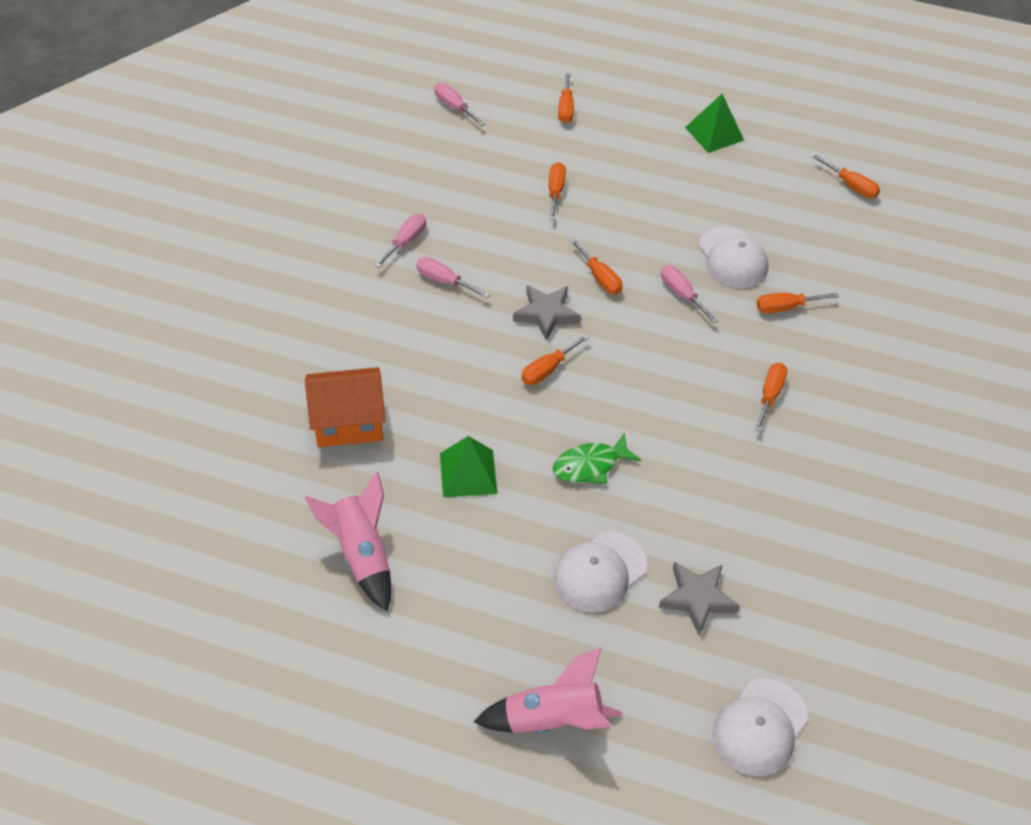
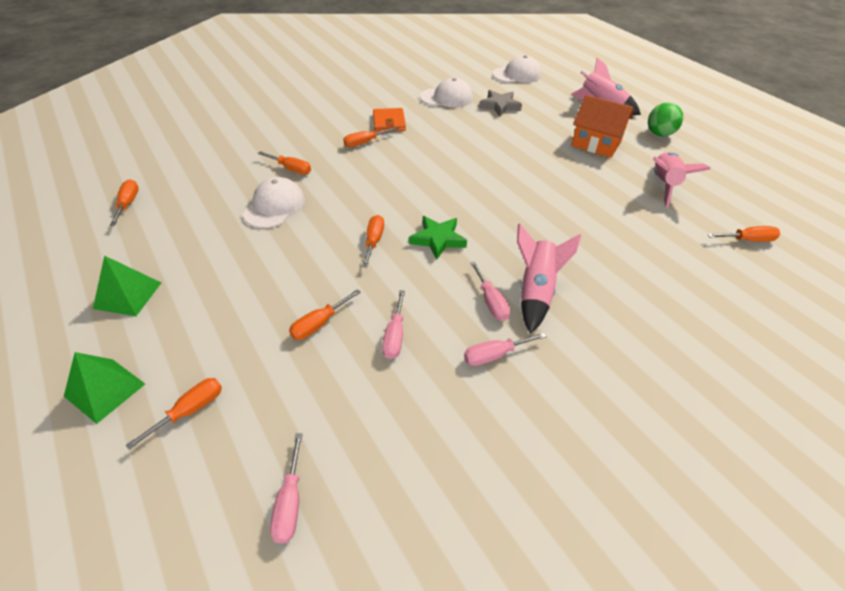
camera: 140 degrees left, 5 degrees down
orange house [305,367,385,447] -> orange house moved to [571,95,633,158]
green pyramid [440,436,497,498] -> green pyramid moved to [64,352,145,424]
grey star [513,285,581,341] -> green star [409,216,467,260]
orange screwdriver [521,334,590,385] -> orange screwdriver moved to [707,226,780,242]
green fish [553,433,641,484] -> none
white cap [554,532,647,613] -> white cap moved to [420,78,473,108]
pink screwdriver [661,266,718,323] -> pink screwdriver moved to [382,290,405,359]
none -> orange wallet [373,108,406,132]
none -> pink rocket [517,223,581,334]
none -> green ball [648,102,683,136]

